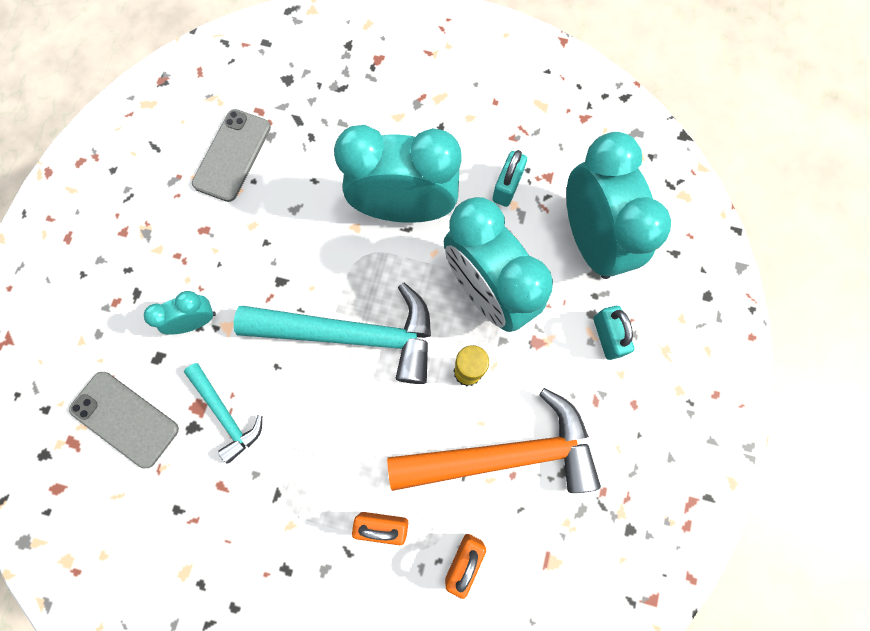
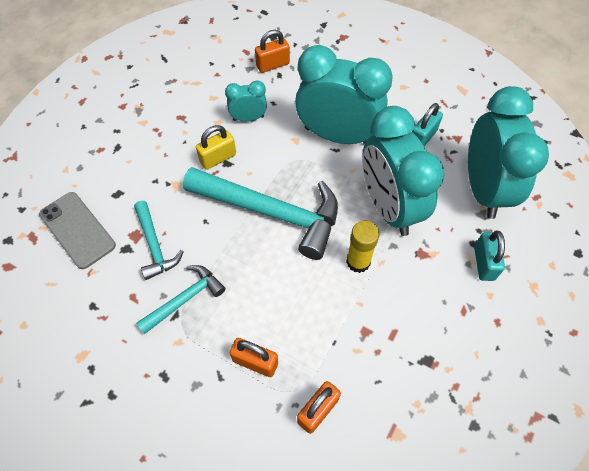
camera: 15 degrees right, 15 degrees down
turquoise clock [144,291,216,335] -> turquoise clock moved to [225,80,267,122]
grey phone [192,109,271,202] -> none
orange hammer [387,388,601,493] -> none
none -> turquoise hammer [136,265,226,334]
none -> yellow padlock [196,125,236,170]
none -> orange padlock [255,30,290,73]

